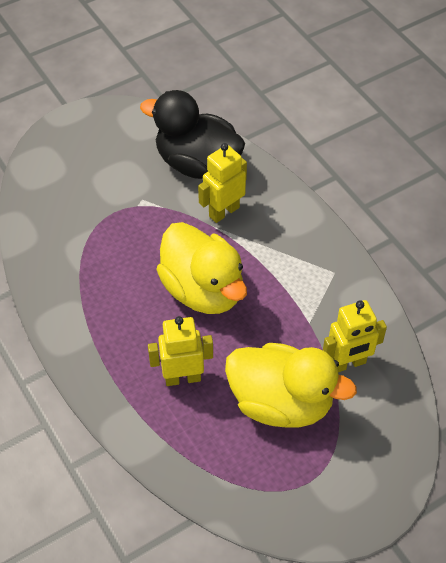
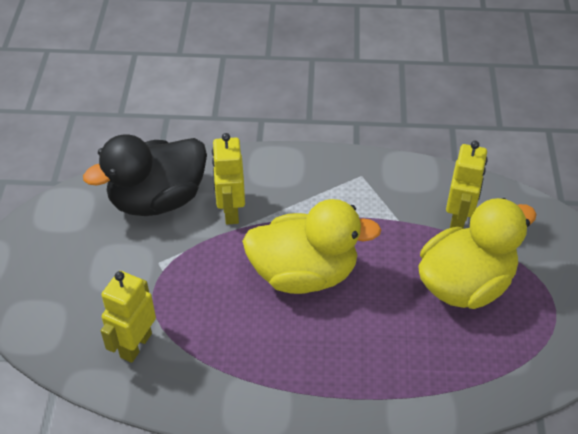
camera: 55 degrees left, 5 degrees down
yellow robot [148,316,213,386] -> yellow robot moved to [101,271,156,363]

